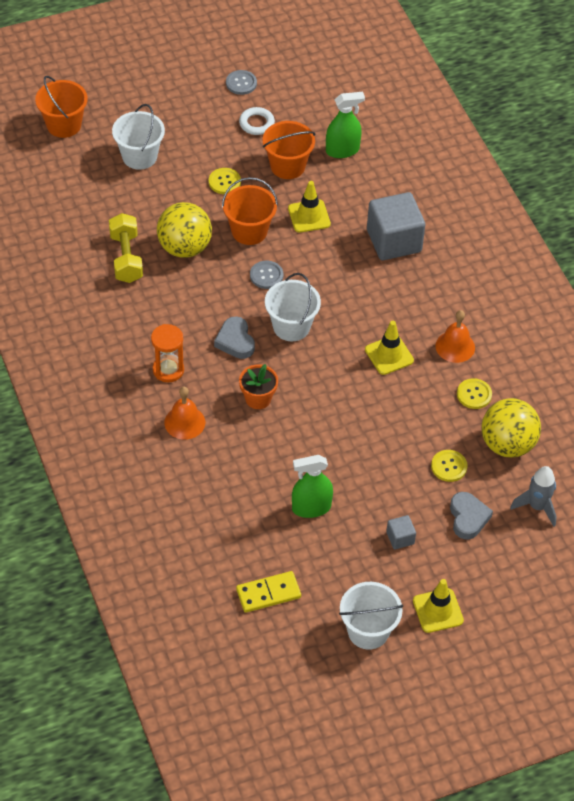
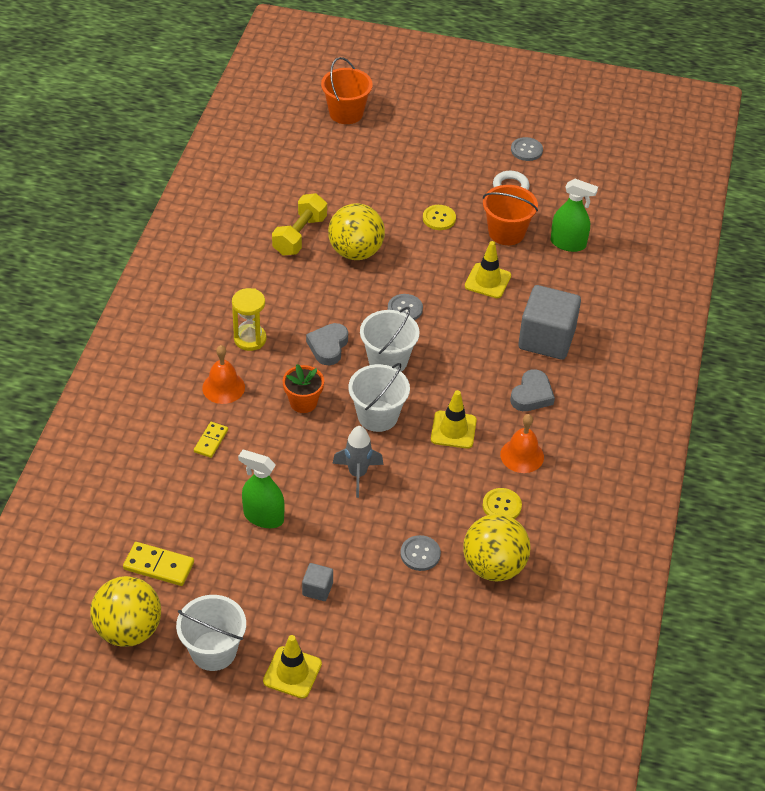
camera: 35 degrees right, 5 degrees down
white bucket [112,104,165,170] -> white bucket moved to [348,363,410,432]
orange hourglass [151,324,184,382] -> yellow hourglass [232,288,266,351]
orange bucket [222,177,278,245] -> none
yellow button [431,450,468,482] -> grey button [400,535,441,571]
grey heart [450,492,493,539] -> grey heart moved to [510,369,555,411]
grey rocket [510,466,557,526] -> grey rocket moved to [332,426,383,498]
none -> yellow ball [90,576,161,647]
none -> yellow domino [194,422,228,458]

